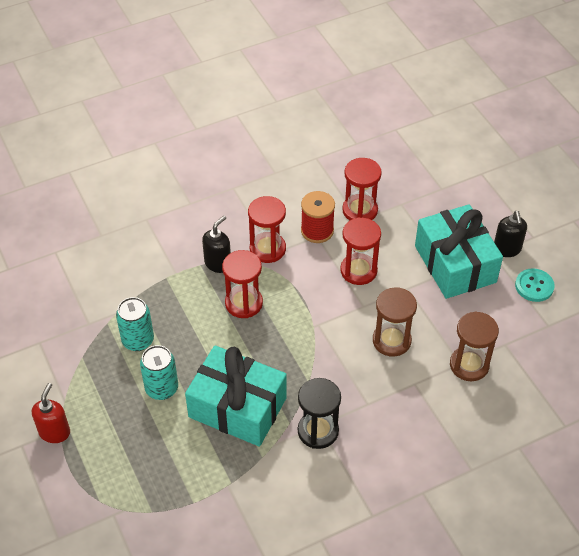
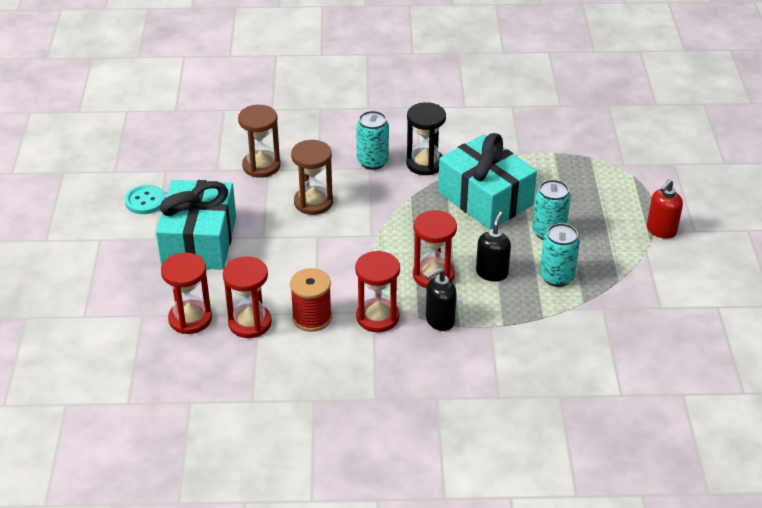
camera: 155 degrees left, 10 degrees down
red hourglass [340,218,381,285] -> red hourglass moved to [161,252,212,334]
black soap dispenser [494,211,527,257] -> black soap dispenser moved to [476,212,511,282]
none -> turquoise can [356,111,389,170]

